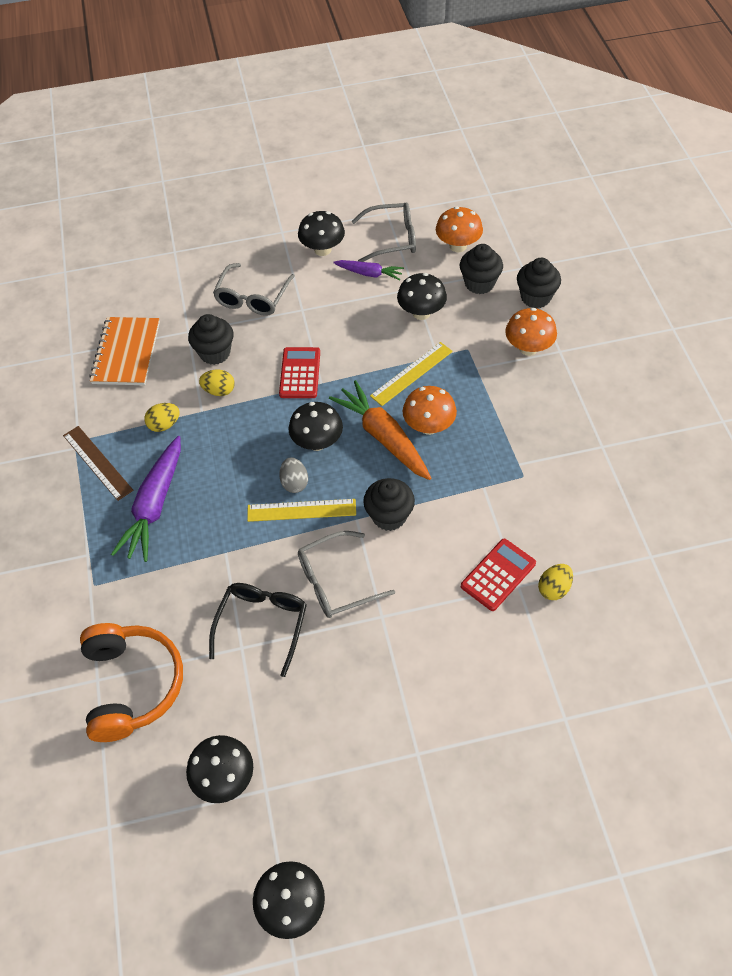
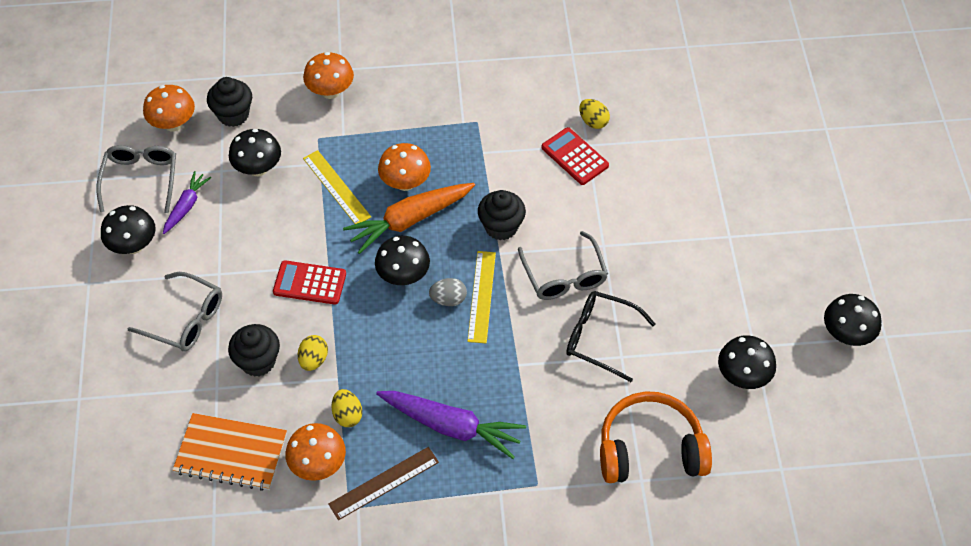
camera: 85 degrees left, 0 degrees up
black cupcake [517,258,561,308] -> none
none -> orange mushroom [285,423,346,481]

